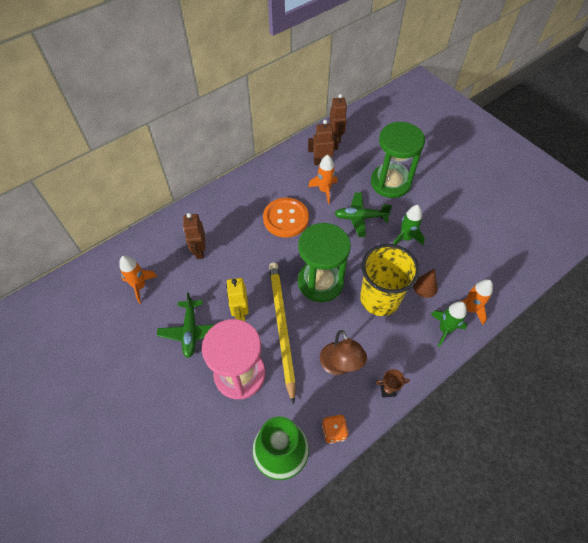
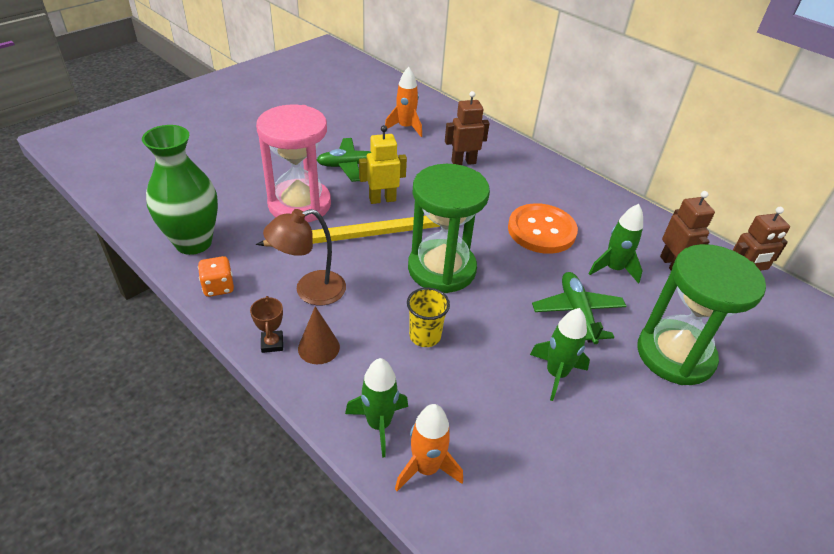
camera: 80 degrees right, 15 degrees down
orange rocket [308,155,337,204] -> green rocket [589,204,643,284]
yellow cup [360,244,420,316] -> yellow cup [407,288,450,347], size x0.49
brown cone [413,268,438,298] -> brown cone moved to [298,306,340,364]

